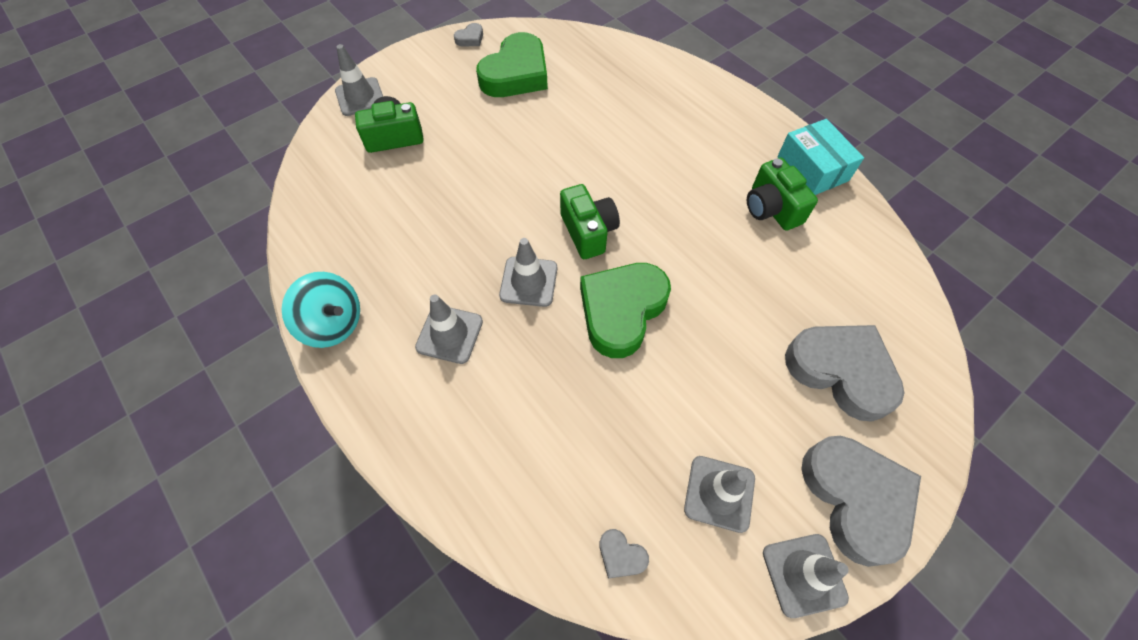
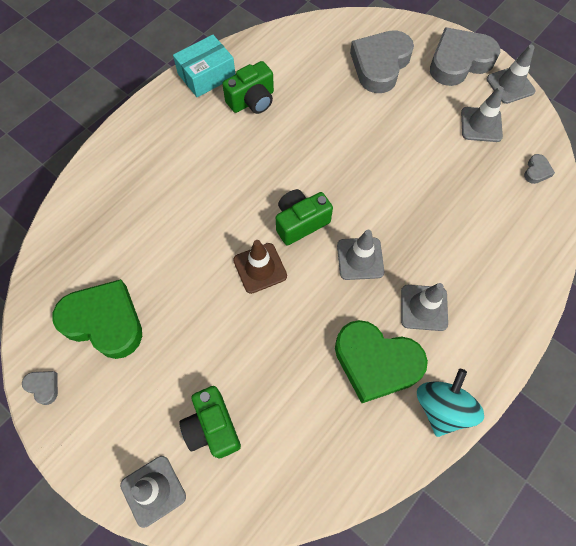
camera: 100 degrees left, 5 degrees up
green heart [580,263,671,358] -> green heart moved to [335,320,428,403]
none -> brown traffic cone [233,240,287,294]

